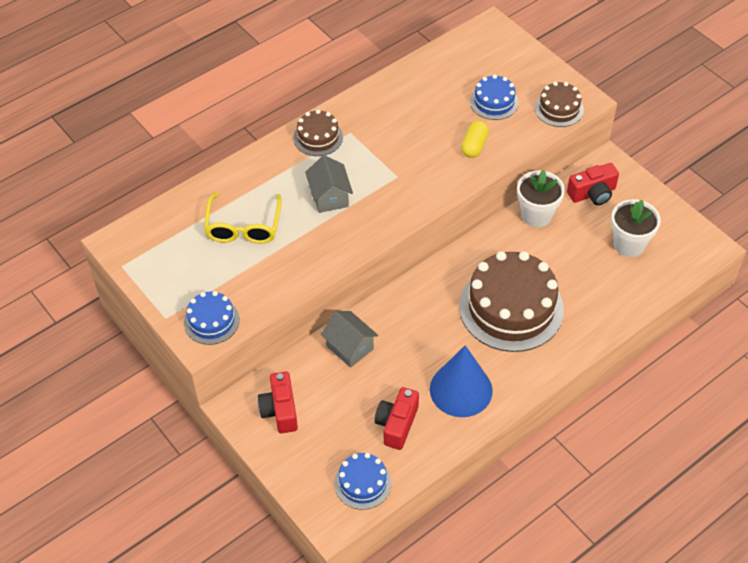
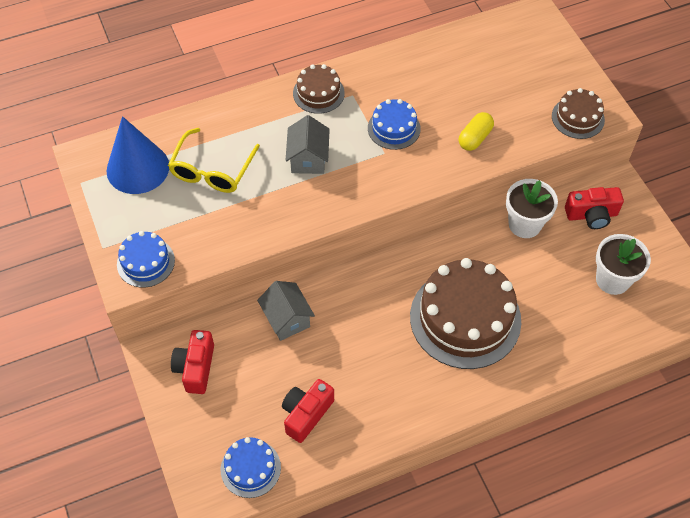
camera: 15 degrees right, 5 degrees up
blue cone [430,345,493,417] -> blue cone moved to [107,116,169,194]
blue cake [470,75,519,120] -> blue cake moved to [368,99,421,150]

